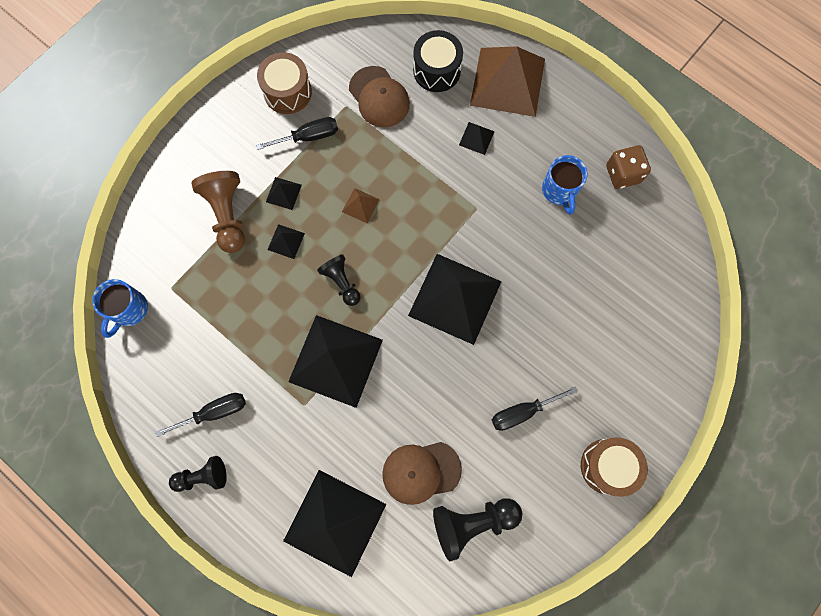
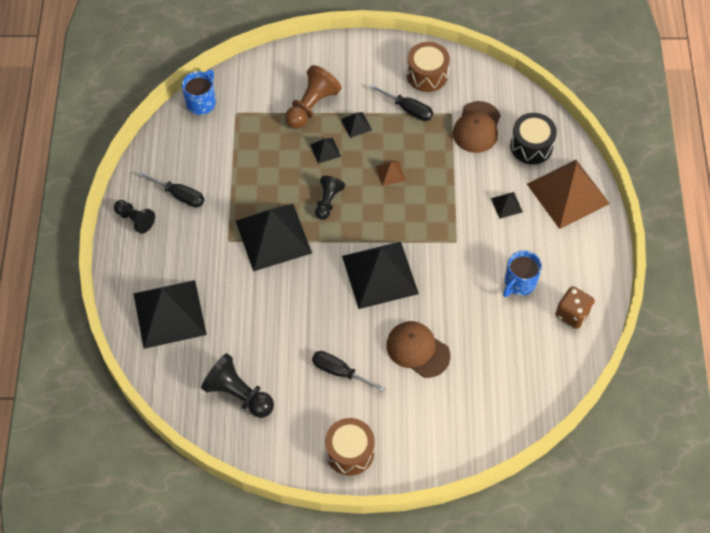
camera: 50 degrees right, 15 degrees down
blue mug [92,279,148,338] -> blue mug turned 135 degrees clockwise [182,70,216,115]
brown cap [382,442,462,505] -> brown cap moved to [386,321,451,378]

